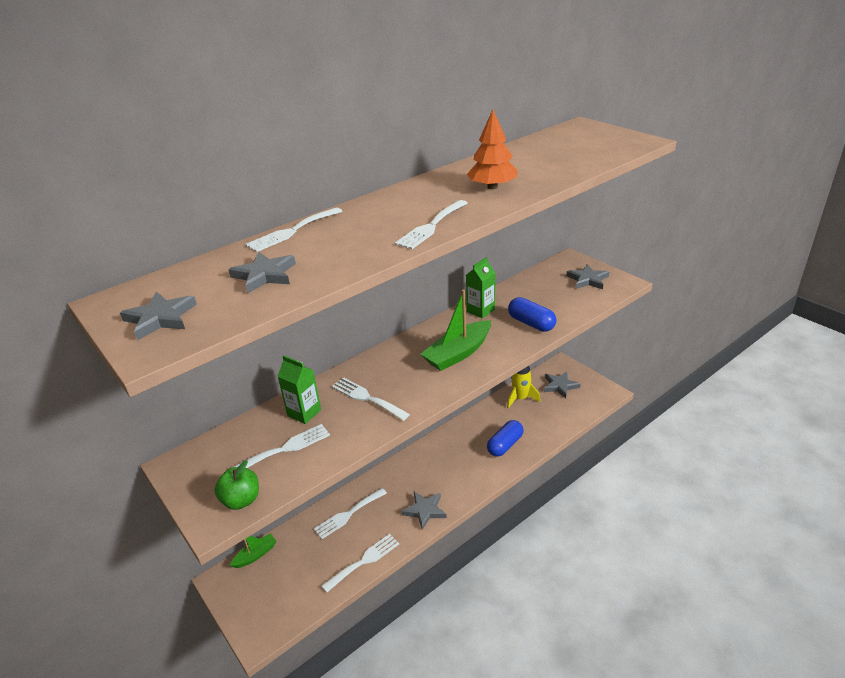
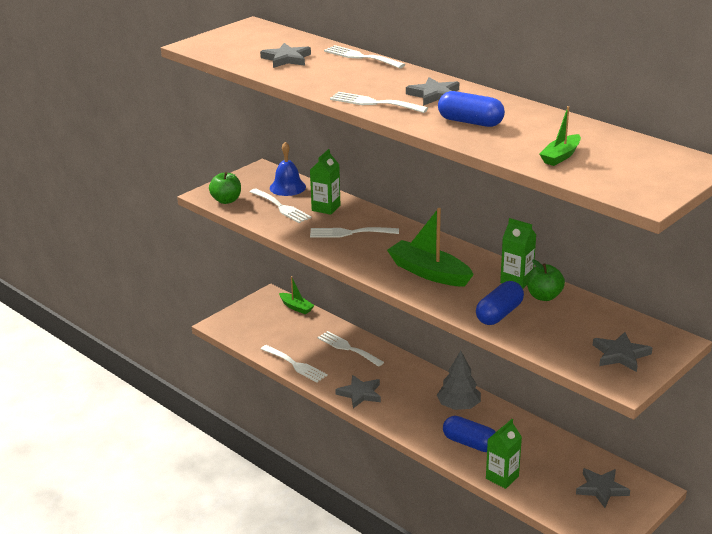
camera: 80 degrees right, 5 degrees down
grey star [120,292,197,340] -> grey star moved to [406,77,459,106]
white fork [332,377,410,421] -> white fork turned 120 degrees counterclockwise [310,227,399,238]
orange tree [467,110,517,189] -> blue capsule [438,91,505,127]
yellow rocket [507,366,540,408] -> none
none -> blue bell [270,142,306,196]
none -> grey tree [437,351,481,410]
none -> green carton [486,419,522,489]
none -> green apple [527,259,565,301]
none -> green boat [539,106,581,166]

